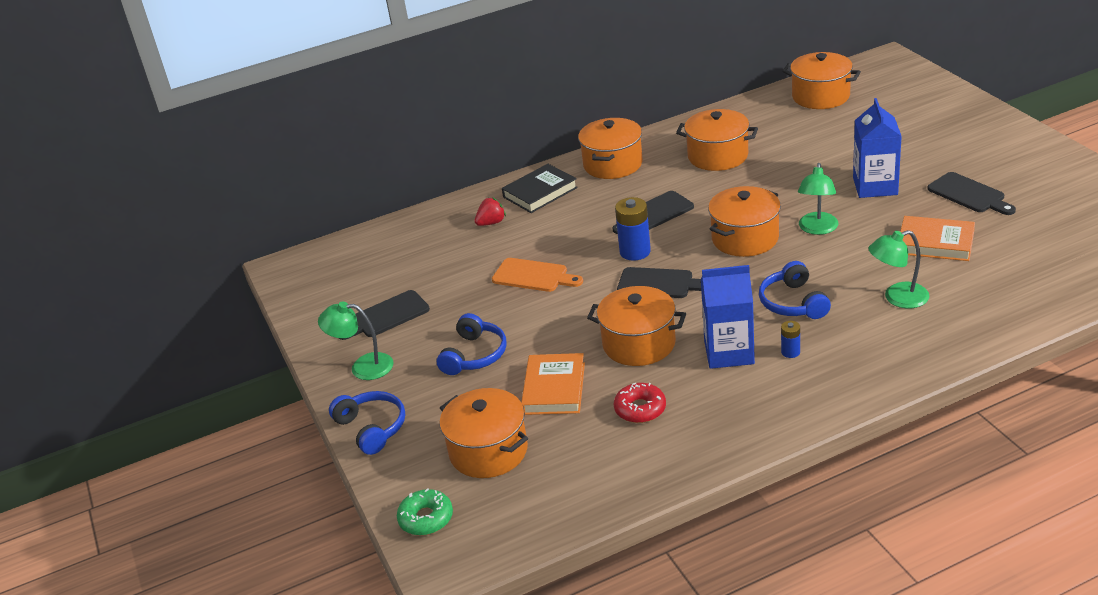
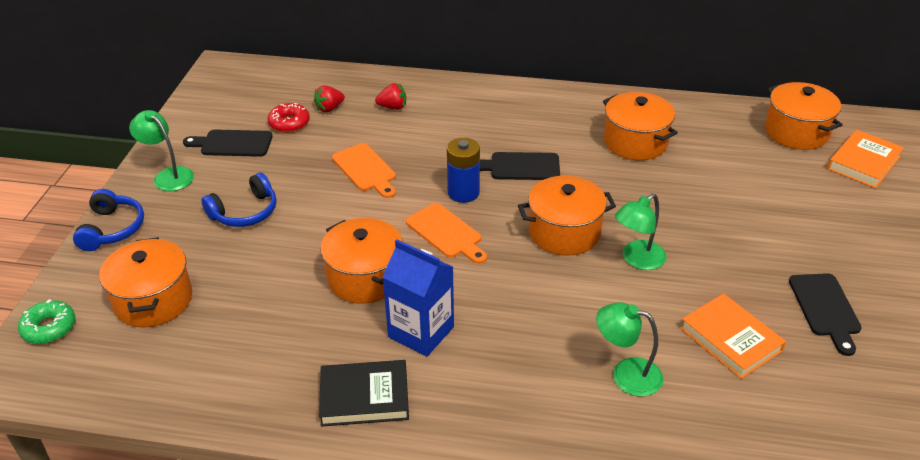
camera: 30 degrees right, 5 degrees up
black book [502,164,578,213] -> black book moved to [319,360,409,427]
orange book [521,353,585,415] -> orange book moved to [827,130,904,188]
orange pot [578,118,643,179] -> none
red donut [614,383,666,423] -> red donut moved to [267,103,310,133]
black cutting board [617,267,701,298] -> orange cutting board [406,203,487,264]
blue headphones [759,261,831,319] -> none
blue battery [781,321,800,358] -> none
blue carton [853,98,902,198] -> none
none -> red strawberry [314,85,345,112]

